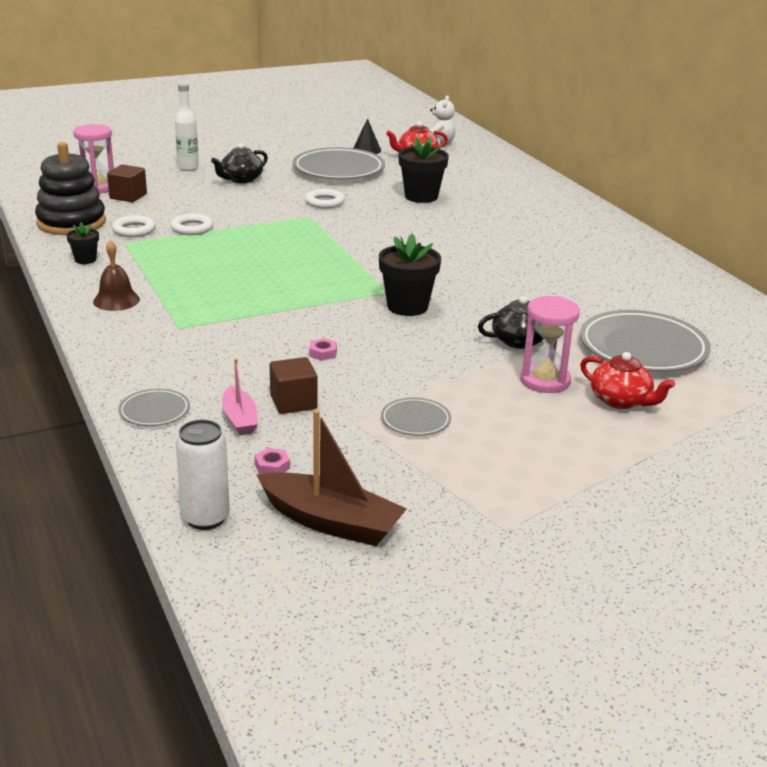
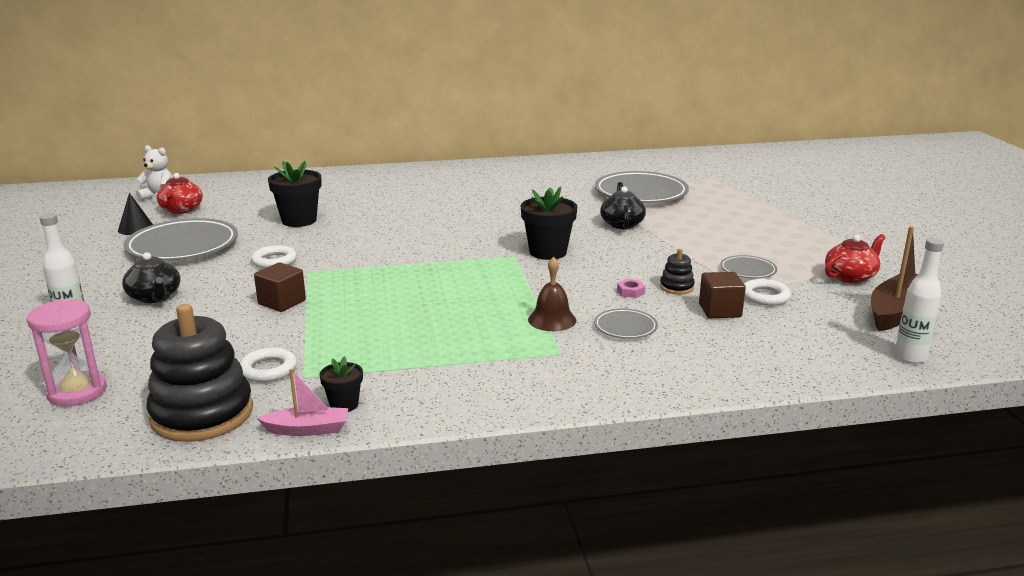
camera: 75 degrees left, 5 degrees down
brown bell [93,240,140,311] -> brown bell moved to [528,257,576,331]
brown cube [107,164,147,202] -> brown cube moved to [254,262,306,312]
grey plate [118,389,190,426] -> grey plate moved to [594,308,658,339]
white ring [171,214,213,235] -> white ring moved to [744,279,791,306]
white can [176,420,230,530] -> white bottle [895,238,944,364]
pink boat [222,359,258,435] -> pink boat moved to [257,369,348,436]
pink nut [255,448,290,474] -> none
pink hourglass [520,296,580,393] -> none
red teapot [580,352,675,409] -> red teapot moved to [825,234,885,283]
none -> black stacking toy [660,249,695,294]

